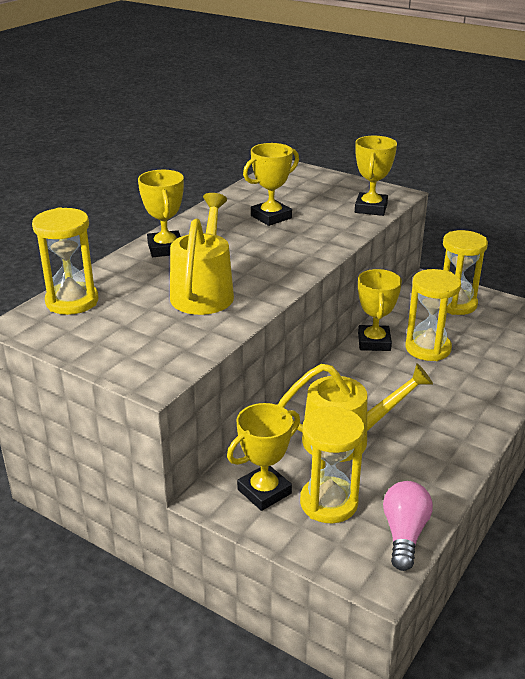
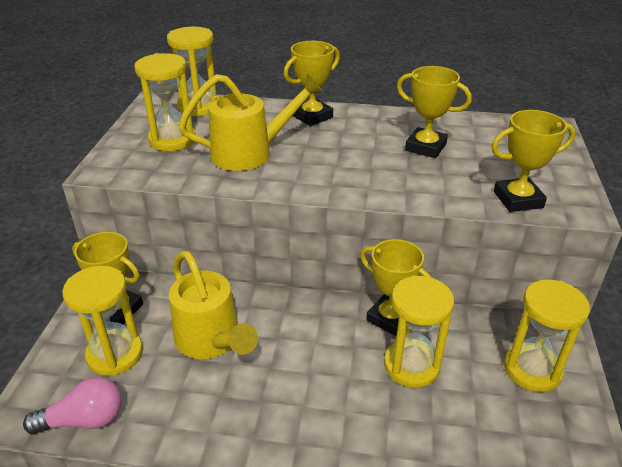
camera: 65 degrees right, 5 degrees up
yellow trophy [358,269,402,351] -> yellow trophy turned 60 degrees clockwise [360,239,431,336]
none -> yellow hourglass [135,53,196,151]

